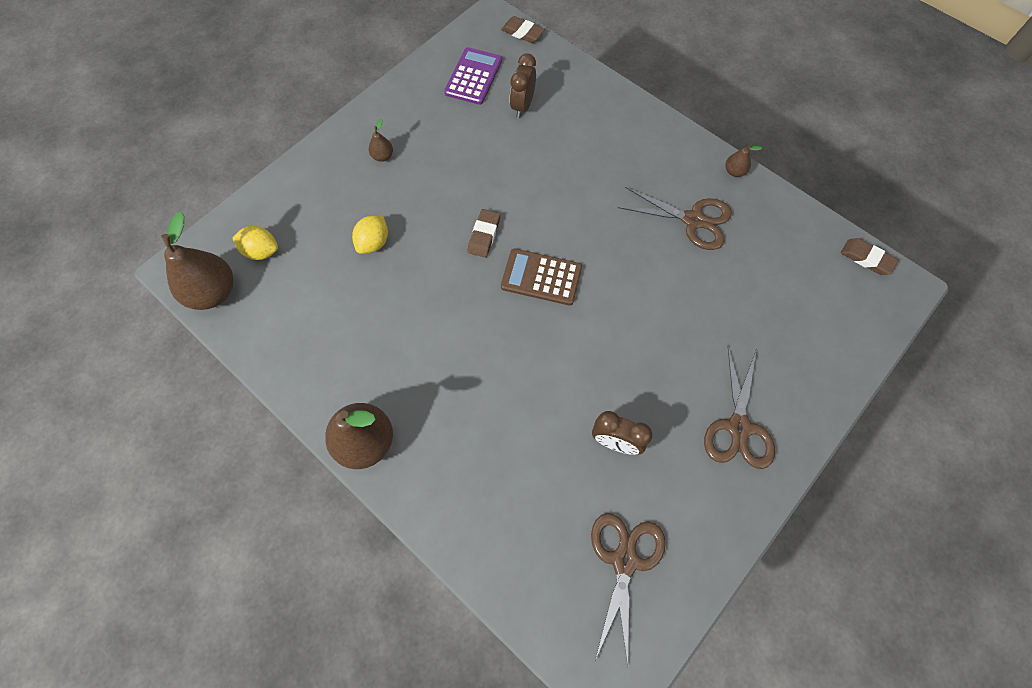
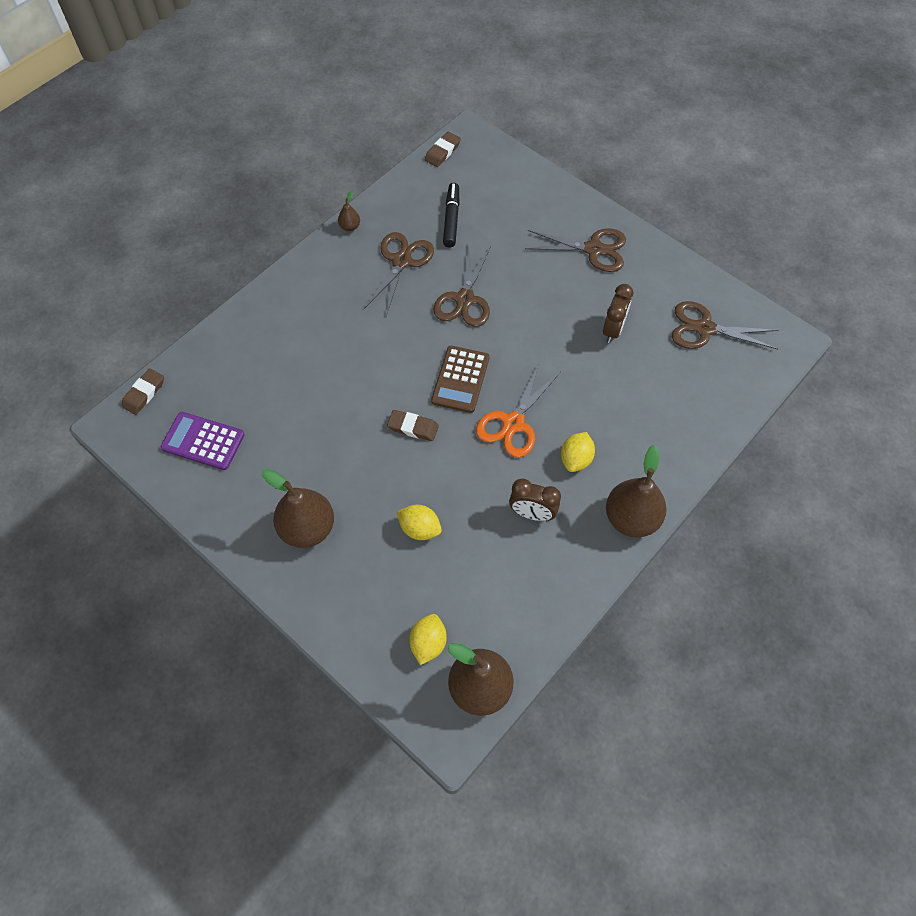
camera: 90 degrees left, 5 degrees down
brown pear [369,119,393,162] -> brown pear [262,469,334,548], size x2.20
brown clock [510,53,536,118] -> brown clock moved to [509,479,561,521]
none -> brown scissors [433,244,491,327]
none -> black marker [443,183,460,248]
none -> orange scissors [476,362,561,458]
none -> yellow lemon [561,432,595,472]

